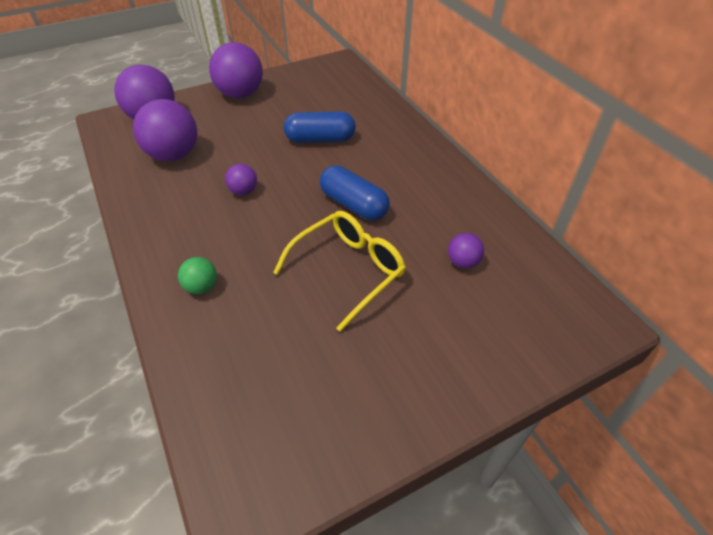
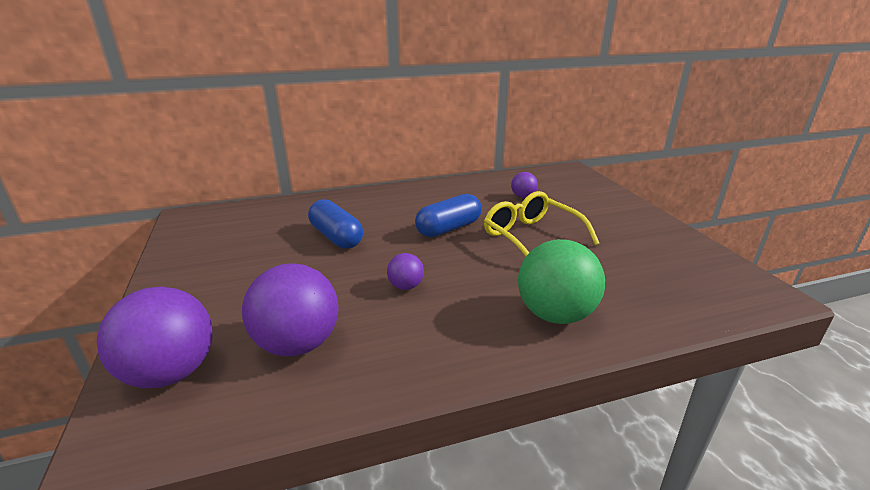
camera: 80 degrees left, 20 degrees down
green ball [178,257,217,294] -> green ball [518,239,605,324], size x2.04
purple ball [209,42,263,98] -> none
blue capsule [284,111,356,143] -> blue capsule turned 45 degrees counterclockwise [308,199,363,249]

